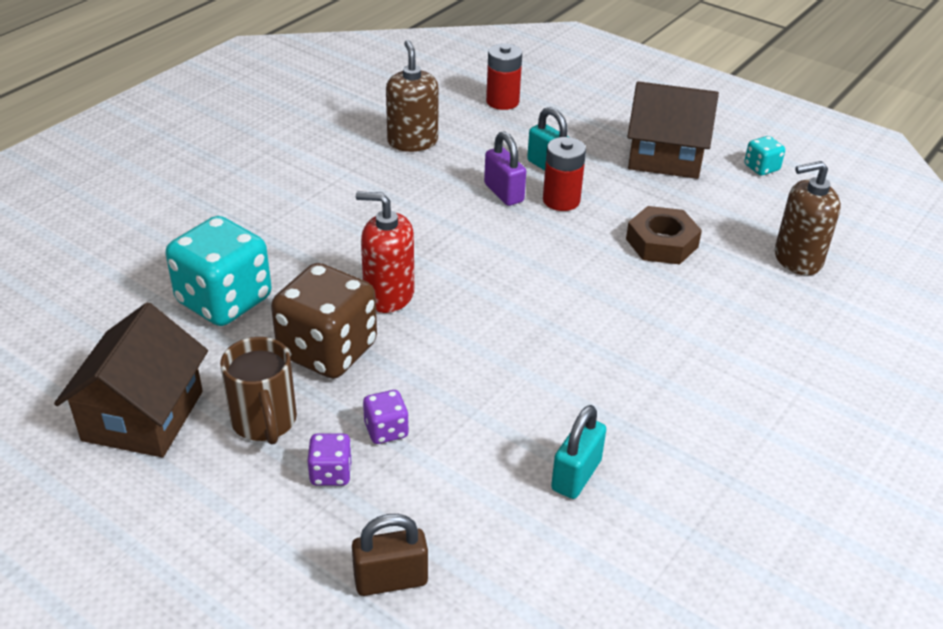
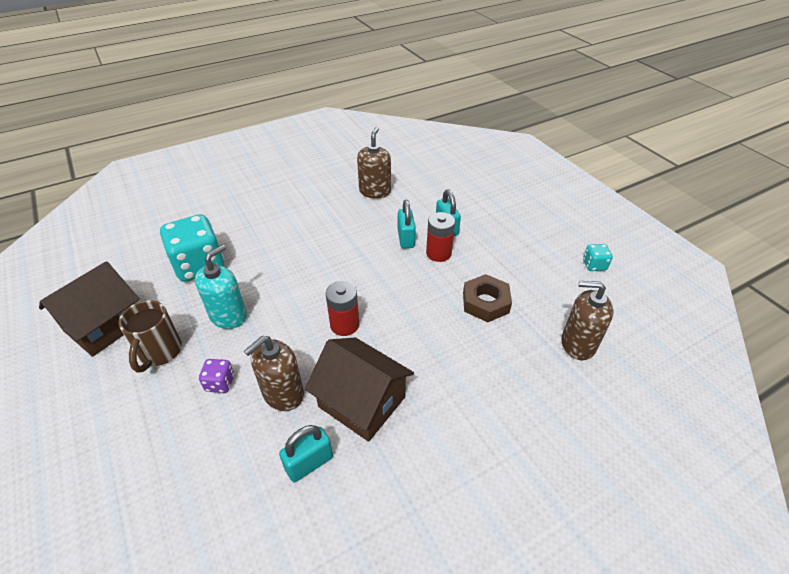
camera: 25 degrees right, 5 degrees up
brown dice [271,263,377,379] -> turquoise soap dispenser [195,244,247,329]
purple dice [307,434,352,486] -> none
brown padlock [352,514,428,596] -> none
red soap dispenser [356,191,414,313] -> none
purple padlock [484,131,526,206] -> turquoise padlock [398,200,416,249]
red battery [486,43,522,110] -> red battery moved to [326,281,359,336]
brown house [627,81,719,179] -> brown house moved to [305,337,414,442]
none -> brown soap dispenser [244,336,304,411]

